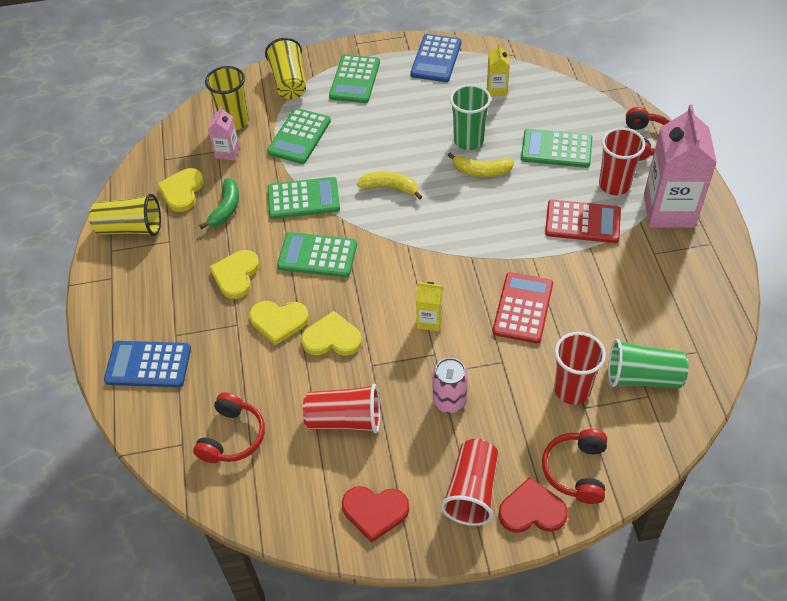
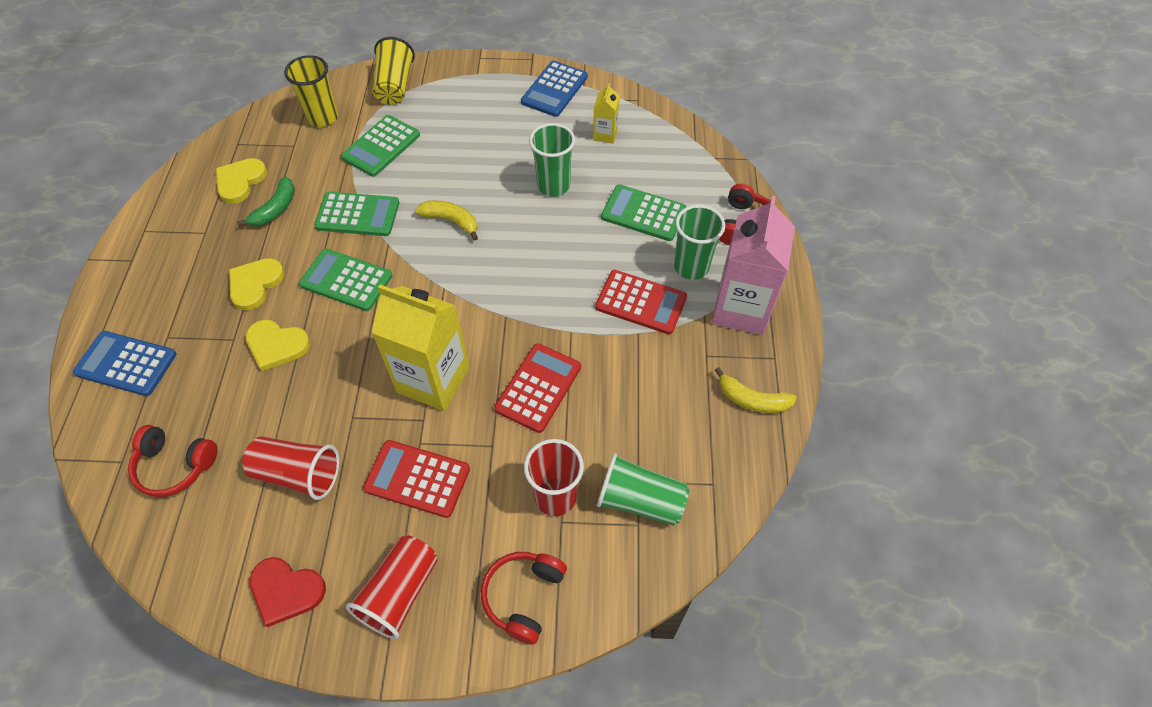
camera: 10 degrees right, 5 degrees up
yellow cup [89,194,161,236] -> none
red headphones [193,392,265,463] -> red headphones turned 75 degrees clockwise [128,425,218,497]
pink carton [208,106,240,160] -> none
yellow heart [301,311,362,356] -> none
green calculator [329,54,380,103] -> none
yellow carton [416,282,443,331] -> yellow carton [371,285,470,411], size x2.13
pink can [433,358,468,413] -> red calculator [363,440,470,518]
yellow banana [448,152,514,177] -> yellow banana moved to [715,367,797,413]
red heart [498,477,568,533] -> none
red cup [599,128,645,195] -> green cup [674,205,725,280]

